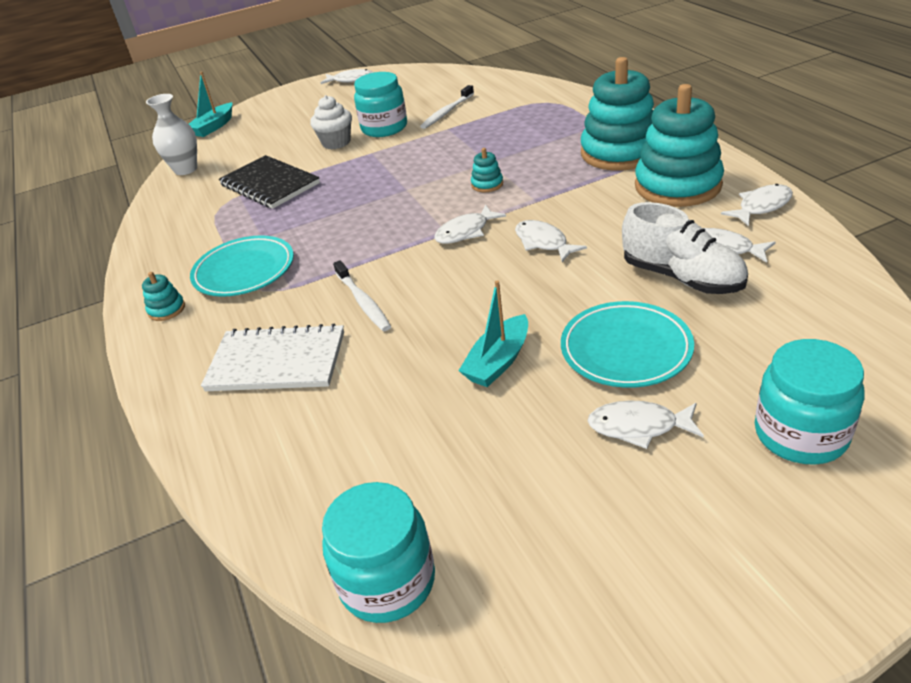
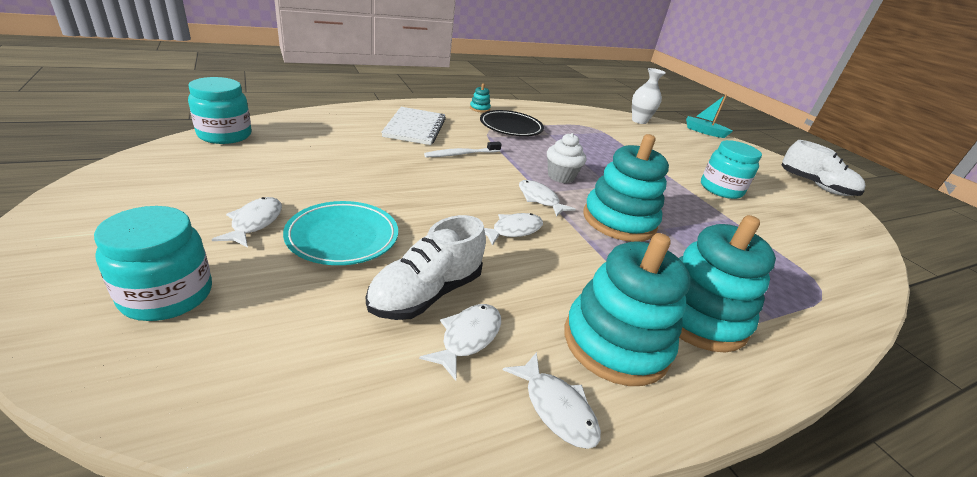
camera: 80 degrees right, 5 degrees down
turquoise plate [190,235,294,297] -> black plate [480,110,544,136]
black notebook [219,155,320,209] -> none
white cupcake [310,95,352,149] -> white cupcake moved to [547,133,586,183]
white fish [321,69,374,84] -> white shoe [782,140,866,196]
white toothbrush [420,85,474,129] -> none
turquoise boat [459,280,528,387] -> none
turquoise stacking toy [471,148,503,192] -> turquoise stacking toy [583,134,669,242], size x2.47

